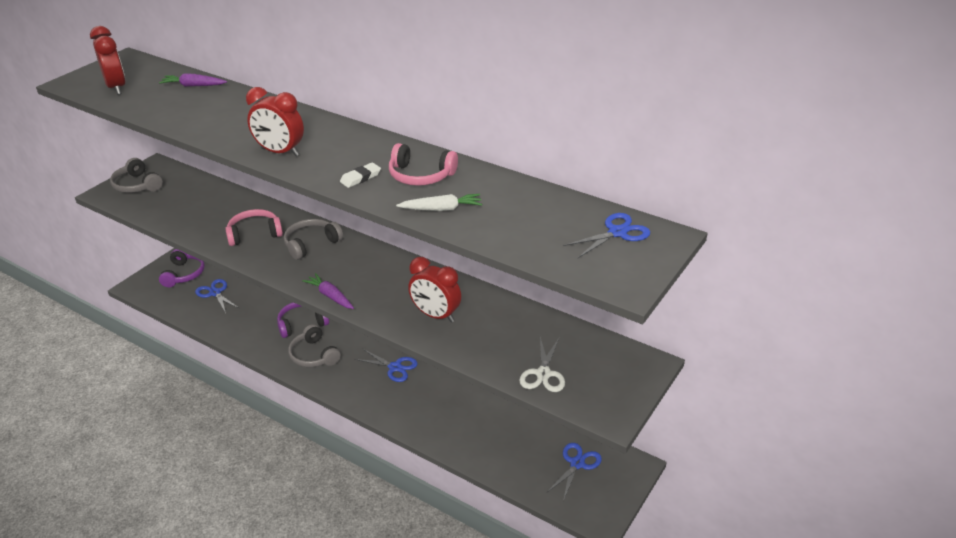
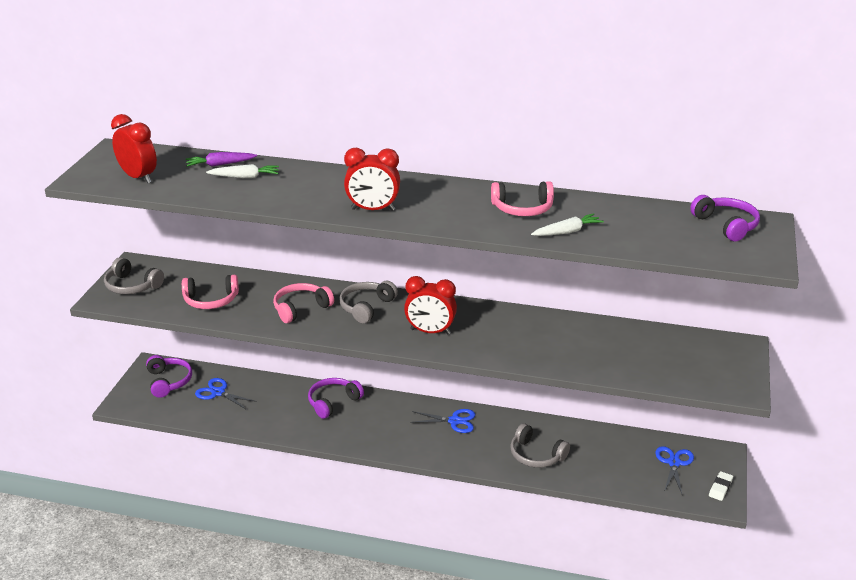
camera: 20 degrees left, 5 degrees down
grey headphones [288,324,341,367] -> grey headphones moved to [510,423,570,468]
purple carrot [302,273,354,309] -> none
white eraser [340,162,381,188] -> white eraser moved to [709,471,733,501]
red clock [408,257,461,322] -> red clock moved to [404,276,457,334]
white scissors [519,337,565,392] -> none
blue scissors [563,213,651,258] -> purple headphones [690,195,760,242]
none -> pink headphones [182,275,239,309]
none -> white carrot [206,164,279,178]

